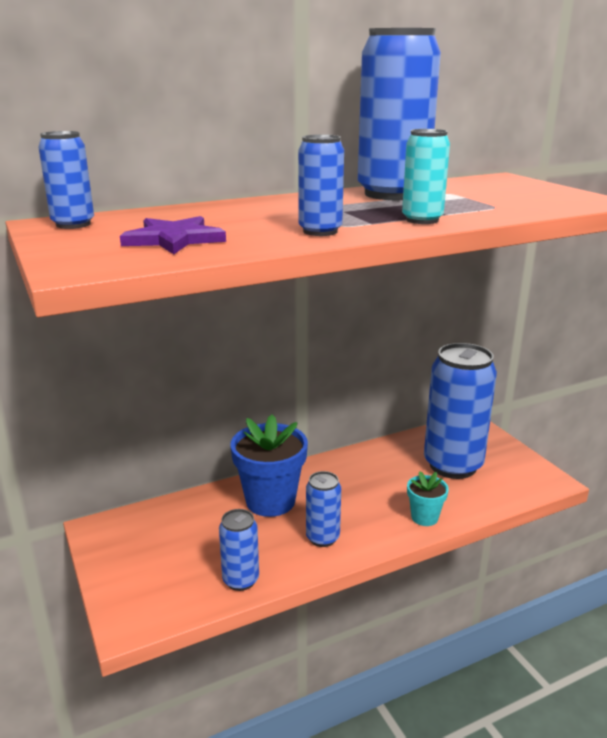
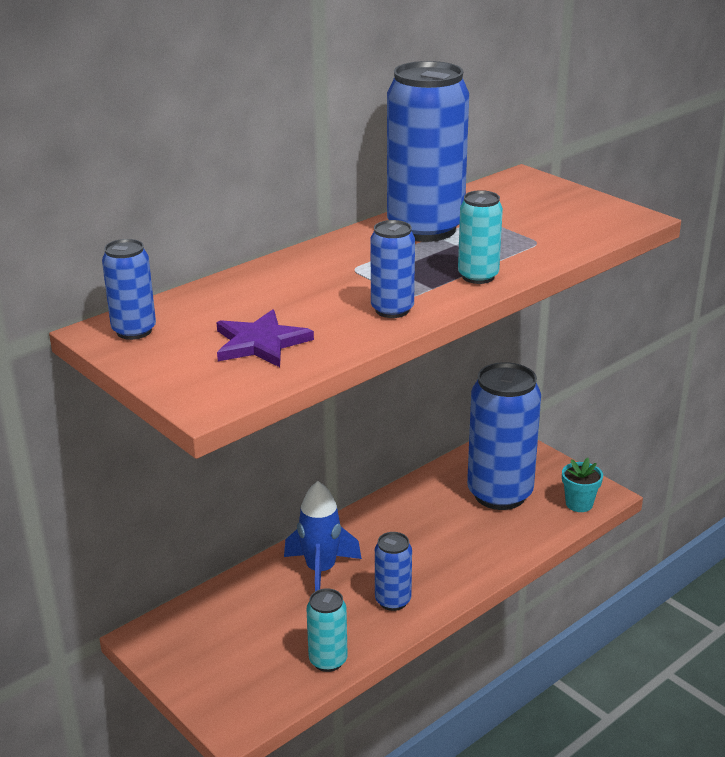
camera: 15 degrees left, 5 degrees up
blue can [219,509,259,591] -> turquoise can [307,588,348,672]
blue flower pot [230,415,308,517] -> blue rocket [284,481,362,591]
turquoise flower pot [407,471,449,526] -> turquoise flower pot moved to [562,458,603,512]

